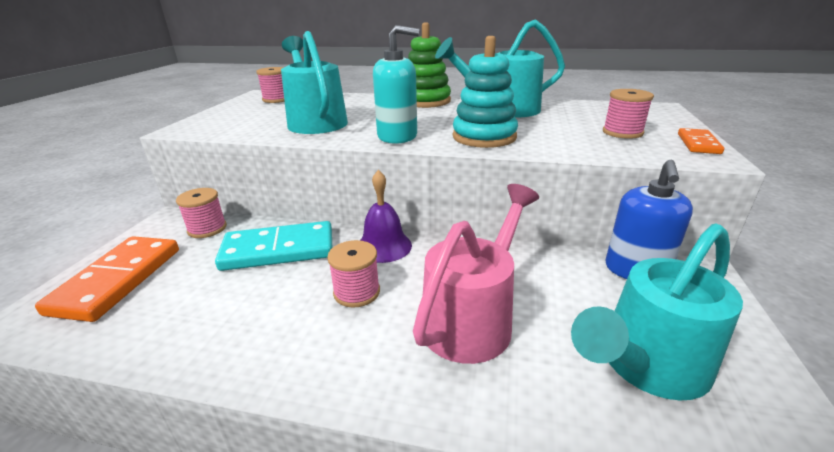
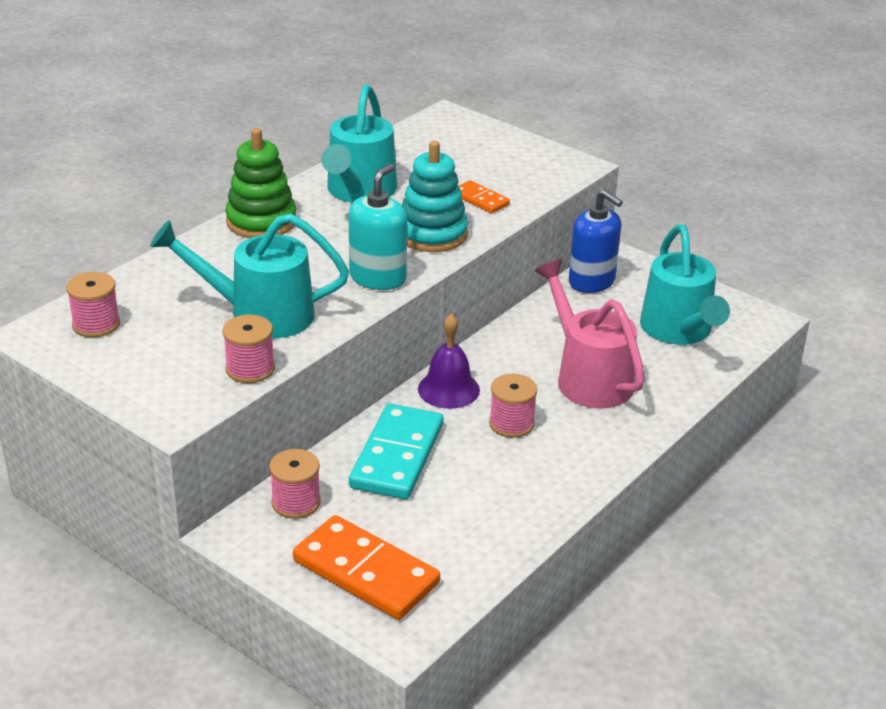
camera: 65 degrees left, 5 degrees up
pink spool [603,89,654,139] -> pink spool moved to [223,315,275,383]
orange domino [678,128,724,154] -> orange domino moved to [459,180,510,213]

